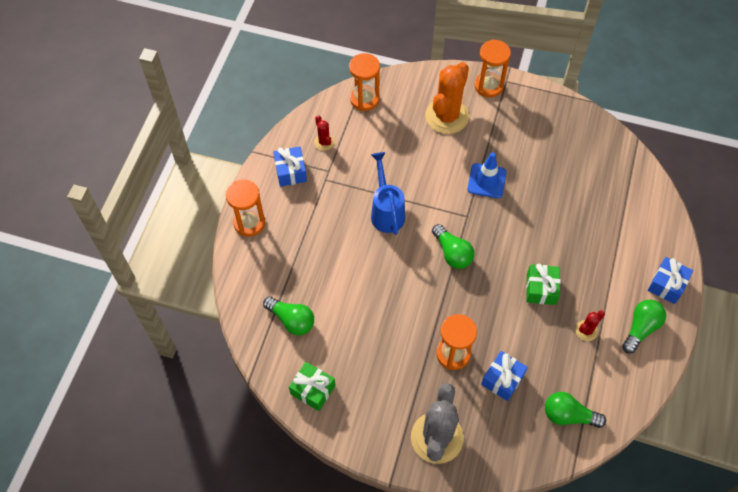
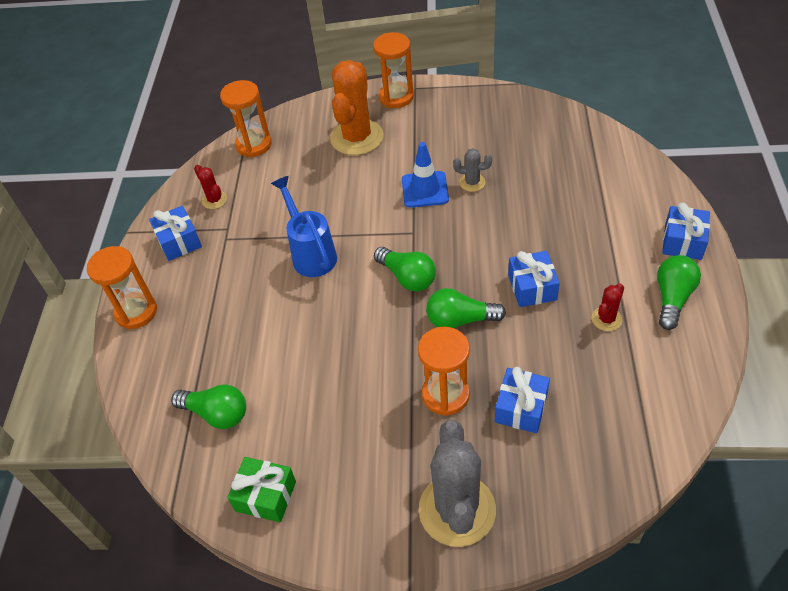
camera: 10 degrees left, 10 degrees down
green gift [526,264,561,305] -> blue gift [508,251,560,307]
green light bulb [545,392,606,428] -> green light bulb moved to [426,288,506,328]
none -> grey cactus [453,148,492,192]

